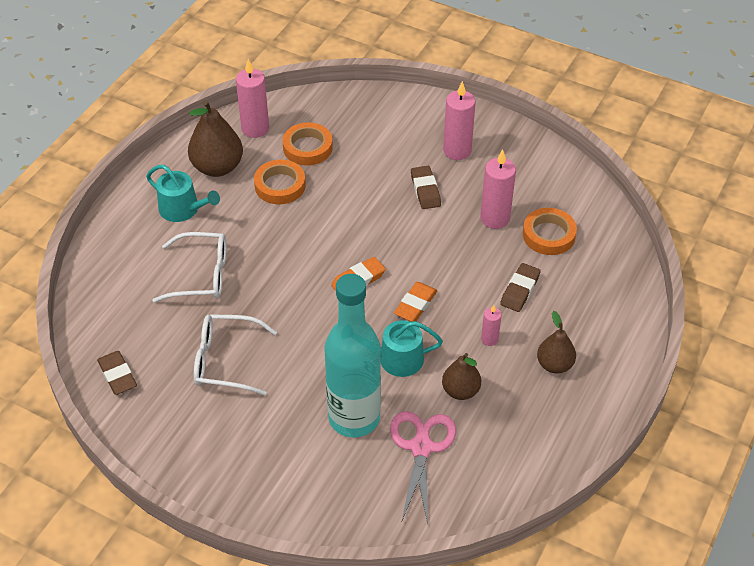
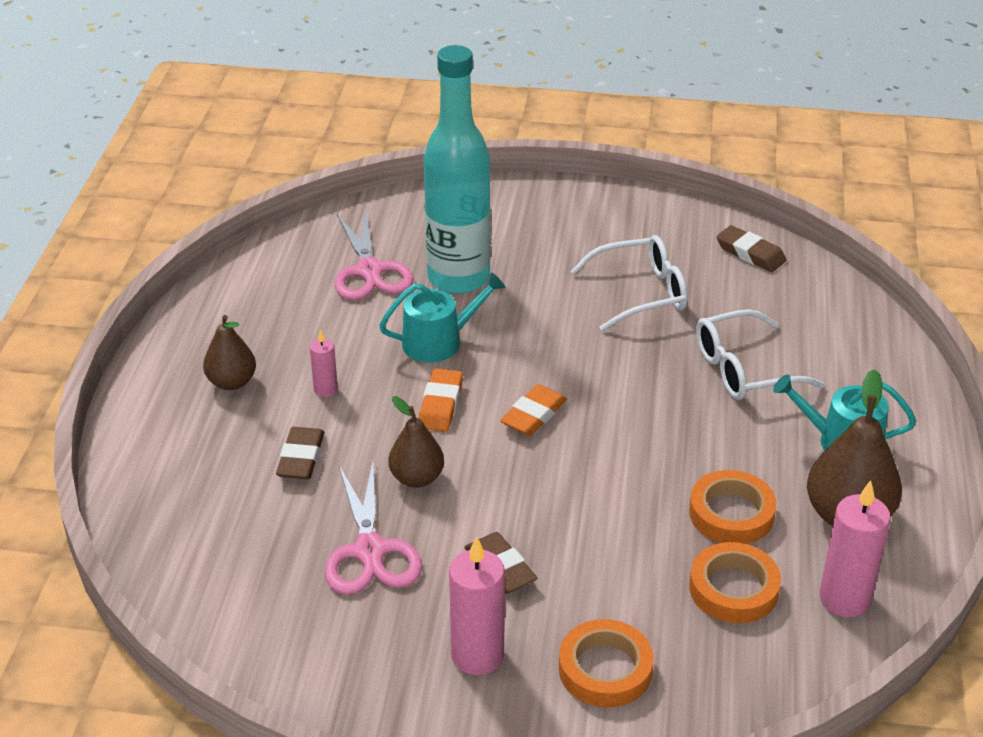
camera: 160 degrees right, 10 degrees down
brown pear [442,353,481,400] -> brown pear moved to [389,396,444,488]
pink candle [480,149,516,229] -> pink scissors [324,462,422,595]
orange tape [523,208,577,255] -> orange tape moved to [559,619,654,708]

